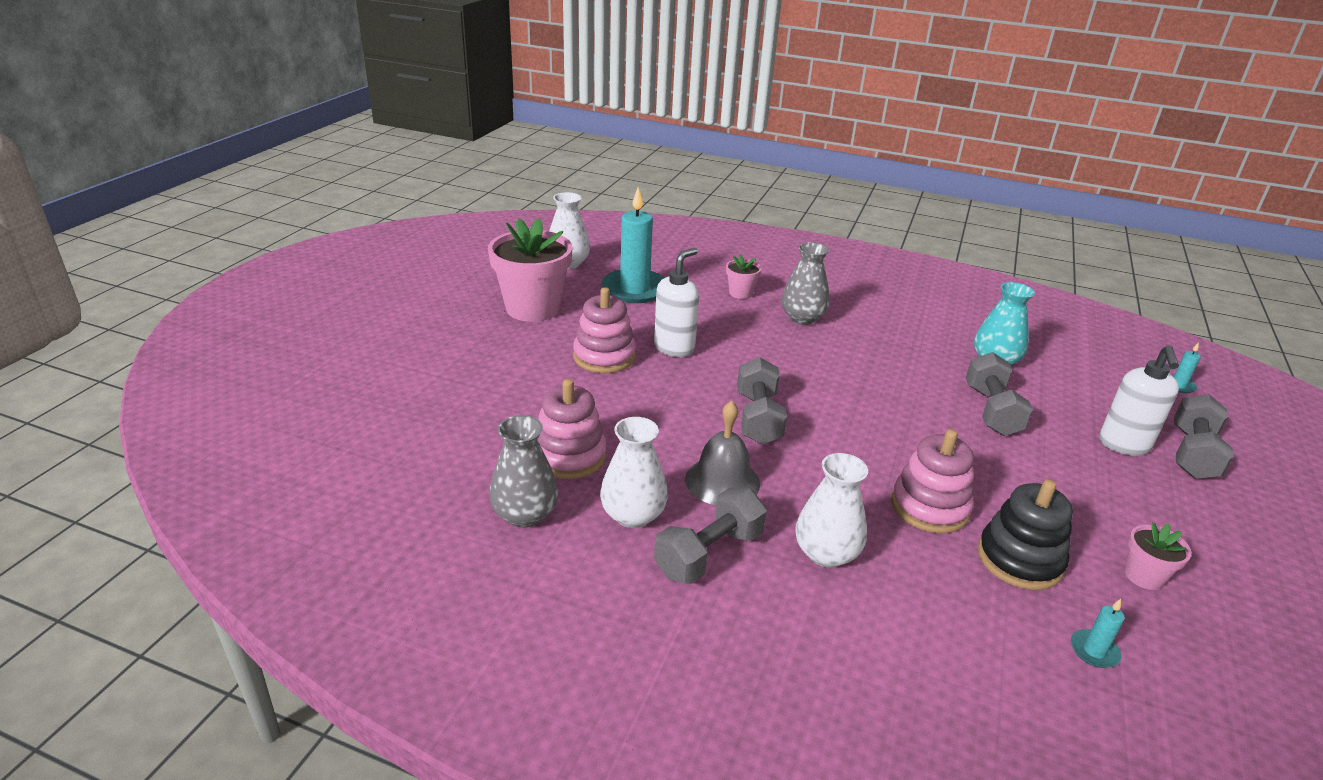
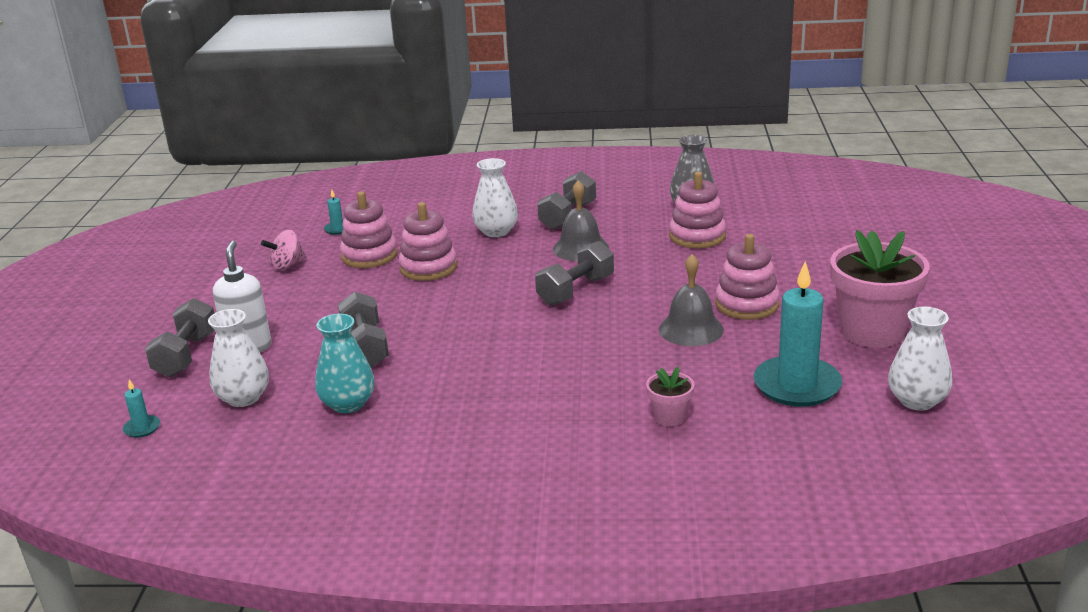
camera: 165 degrees right, 5 degrees down
white vase [600,417,668,528] -> white vase moved to [208,309,269,407]
white soap dispenser [654,248,699,357] -> grey bell [659,254,724,346]
grey dumbbell [737,357,787,445] -> grey dumbbell turned 60 degrees clockwise [535,241,614,306]
grey vase [781,242,829,325] -> none
black stacking toy [978,479,1073,590] -> pink stacking toy [340,191,398,268]
pink flower pot [1125,522,1192,590] -> pink spinning top [261,230,307,271]

